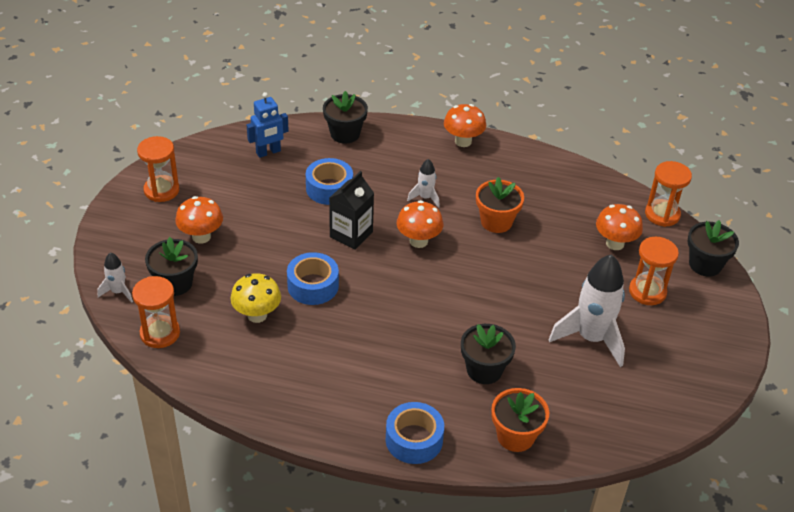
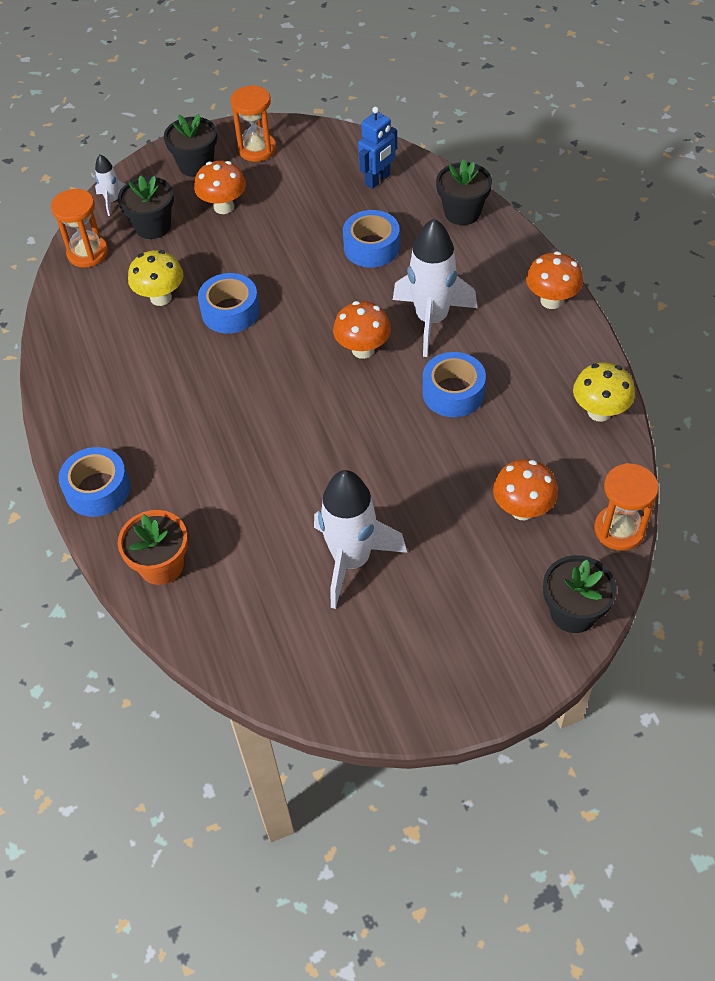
camera: 60 degrees right, 10 degrees up
blue robot [247,92,289,158] -> blue robot turned 75 degrees counterclockwise [358,107,397,189]
black carton [329,171,374,250] -> none
white rocket [407,159,440,208] -> white rocket [393,218,477,357], size x2.08
black flower pot [461,324,516,384] -> black flower pot moved to [164,114,217,177]
orange flower pot [476,177,524,233] -> blue tape [423,352,486,417]
orange hourglass [629,237,679,305] -> none
none -> yellow mushroom [573,362,635,422]

